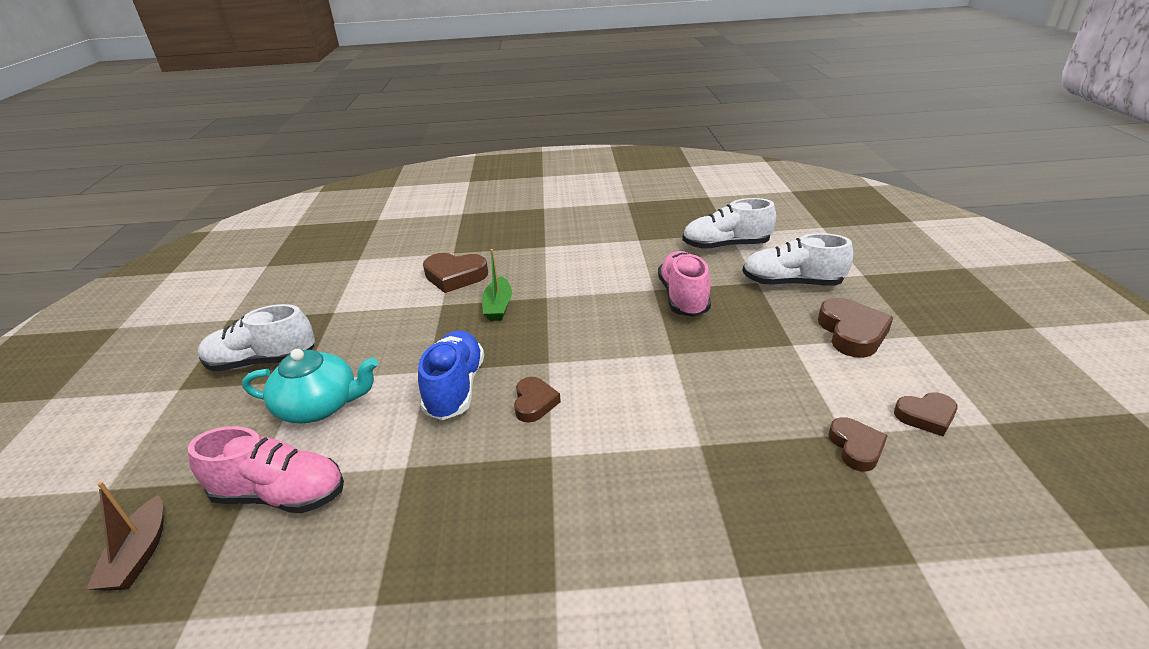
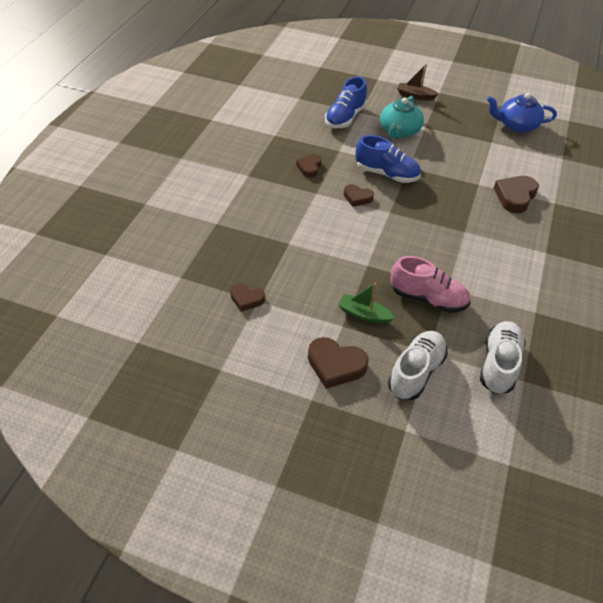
camera: 110 degrees right, 15 degrees up
brown boat [86,481,164,591] -> brown boat moved to [397,64,439,101]
pink shoe [188,426,344,513] -> blue shoe [325,76,367,128]
white shoe [198,304,315,371] -> none
green boat [482,249,512,321] -> green boat moved to [338,283,395,324]
brown heart [894,393,957,437] -> brown heart moved to [296,154,322,178]
none -> blue teapot [487,93,557,133]

